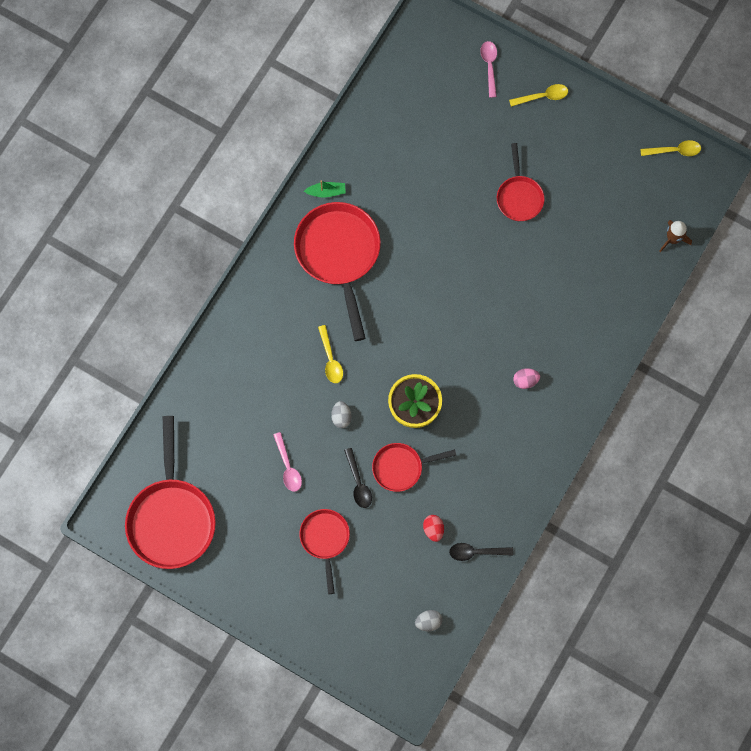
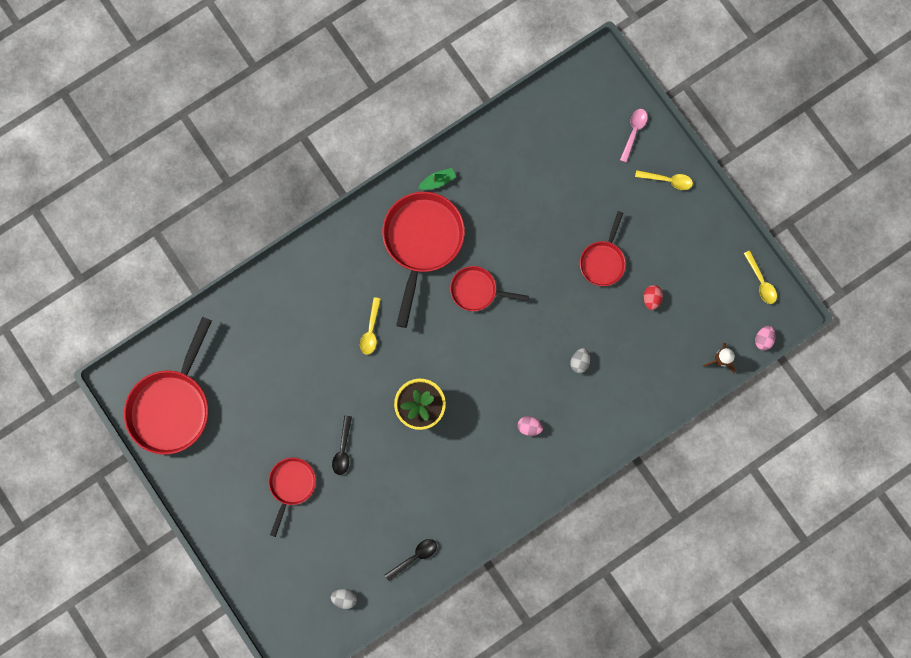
camera: 25 degrees right, 5 degrees up
pink spoon [273,432,302,492] -> none
green boat [304,180,346,197] -> green boat turned 45 degrees counterclockwise [418,168,456,190]
grey egg [331,401,352,428] -> grey egg moved to [570,348,590,373]
red pan [372,443,456,492] -> red pan moved to [450,266,529,311]
red egg [423,515,444,542] -> red egg moved to [643,285,663,310]
black spoon [449,543,513,561] -> black spoon turned 120 degrees clockwise [385,539,437,581]
yellow spoon [640,140,701,156] -> yellow spoon turned 45 degrees clockwise [744,251,777,304]
none -> pink egg [755,326,776,350]

